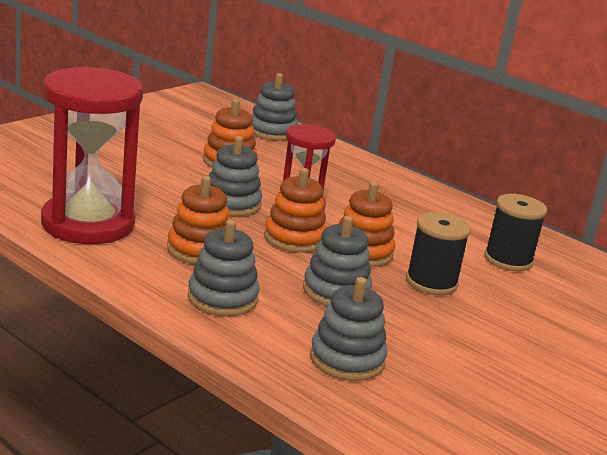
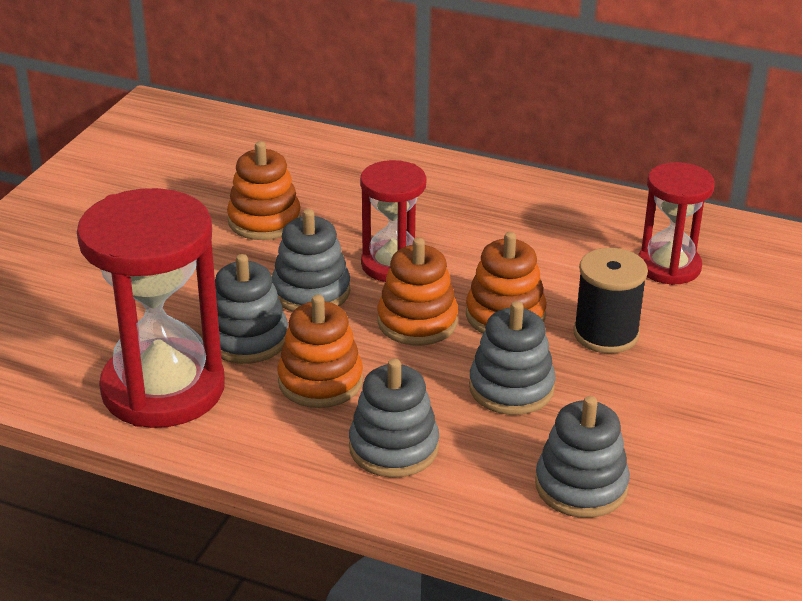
camera: 15 degrees left, 10 degrees up
grey stacking toy [251,73,298,141] -> grey stacking toy moved to [215,254,288,364]
black spool [484,194,547,271] -> red hourglass [638,162,715,285]

